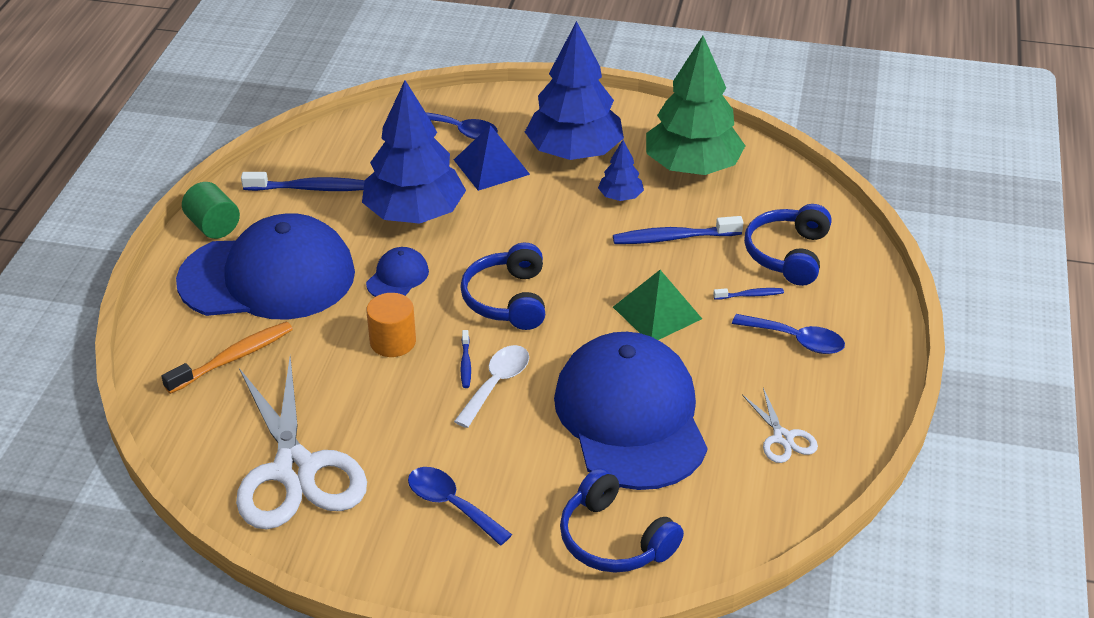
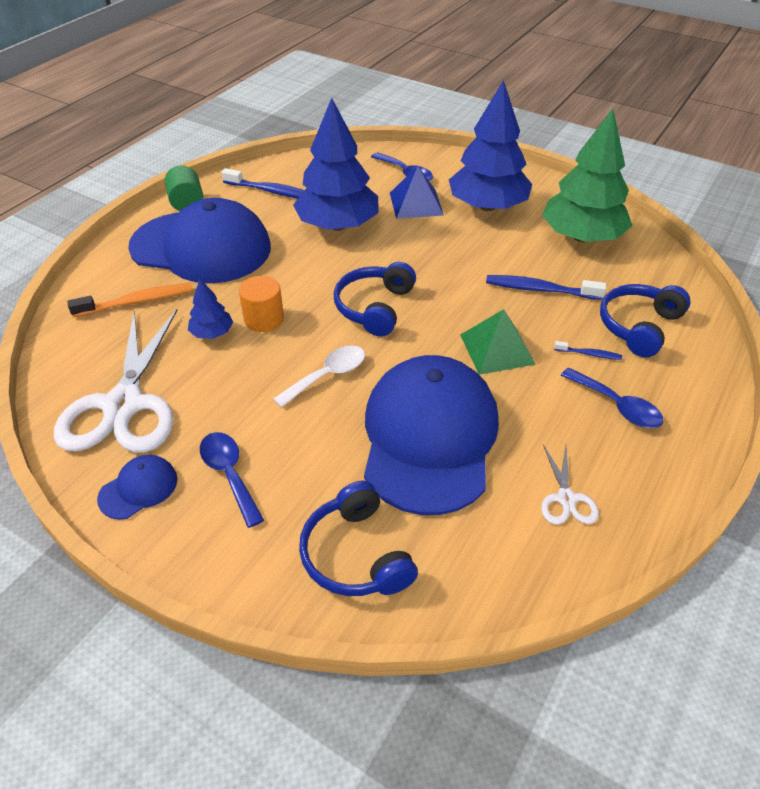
camera: 20 degrees right, 5 degrees up
blue cap [366,247,429,297] -> blue cap moved to [97,455,177,520]
blue toothbrush [460,330,471,388] -> none
blue tree [598,140,644,201] -> blue tree moved to [188,279,233,339]

